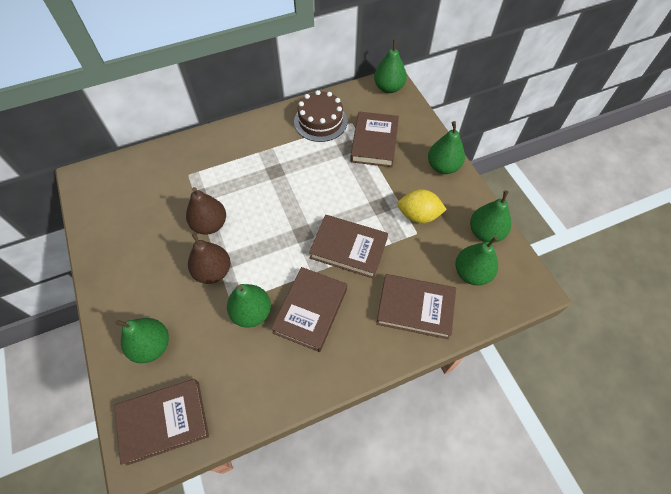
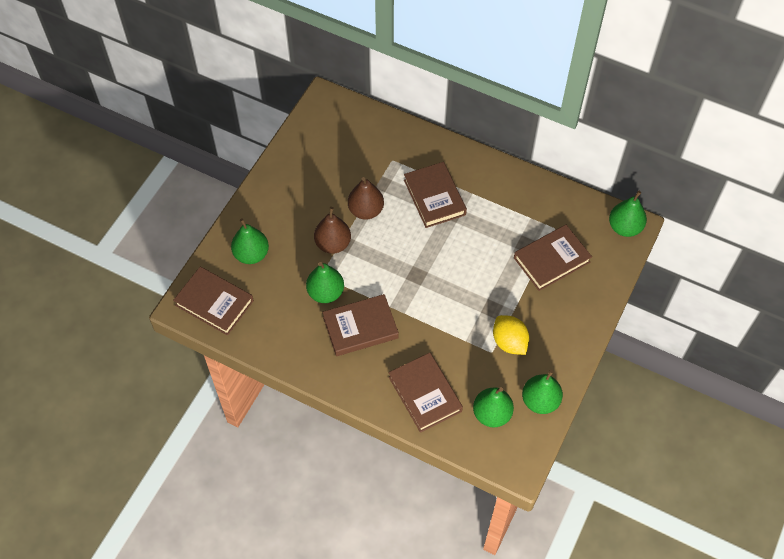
camera: 50 degrees right, 0 degrees up
brown cake [294,90,348,142] -> none
brown book [309,215,388,279] -> brown book moved to [404,162,467,228]
green pear [428,121,465,174] -> none

